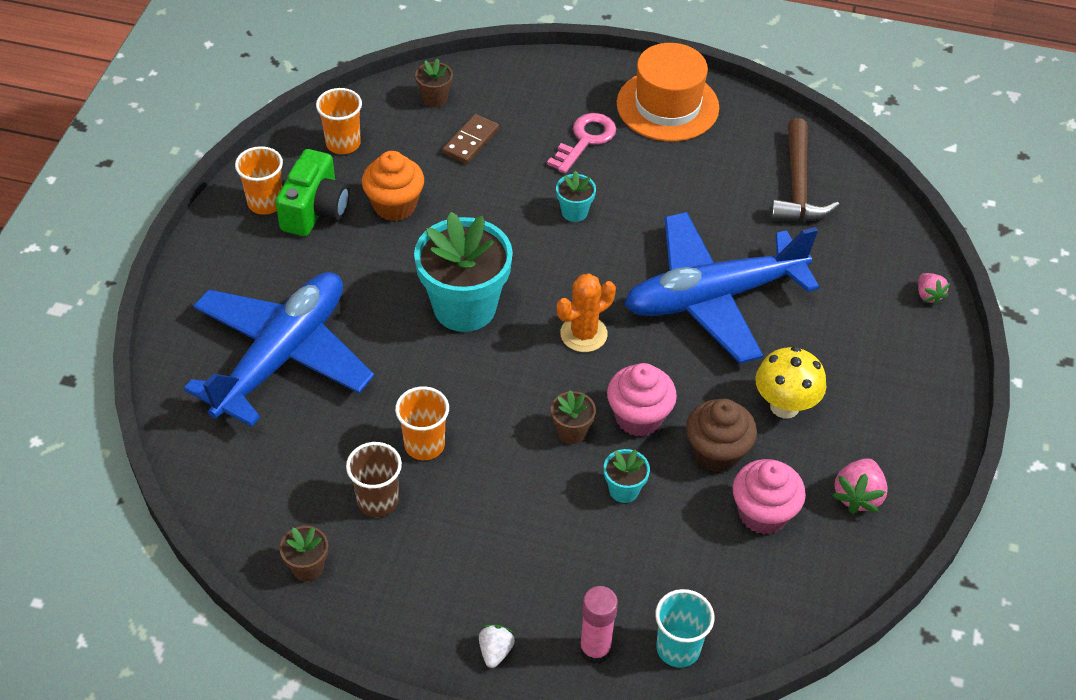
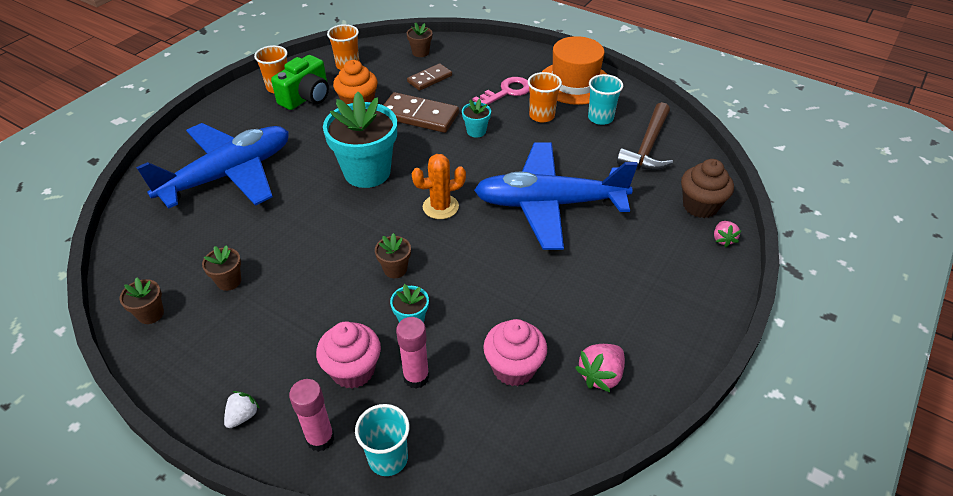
camera: 20 degrees right, 5 degrees down
brown cup [346,442,402,517] -> brown flower pot [202,245,241,291]
orange cup [395,386,449,460] -> orange cup moved to [528,72,562,122]
pink cupcake [607,363,677,437] -> pink cupcake moved to [316,321,381,389]
brown cupcake [686,399,757,472] -> brown cupcake moved to [681,159,734,218]
yellow mushroom [755,346,826,418] -> none
none -> brown domino [383,92,459,133]
none -> pink glue stick [396,317,429,389]
none -> turquoise cup [588,74,623,125]

